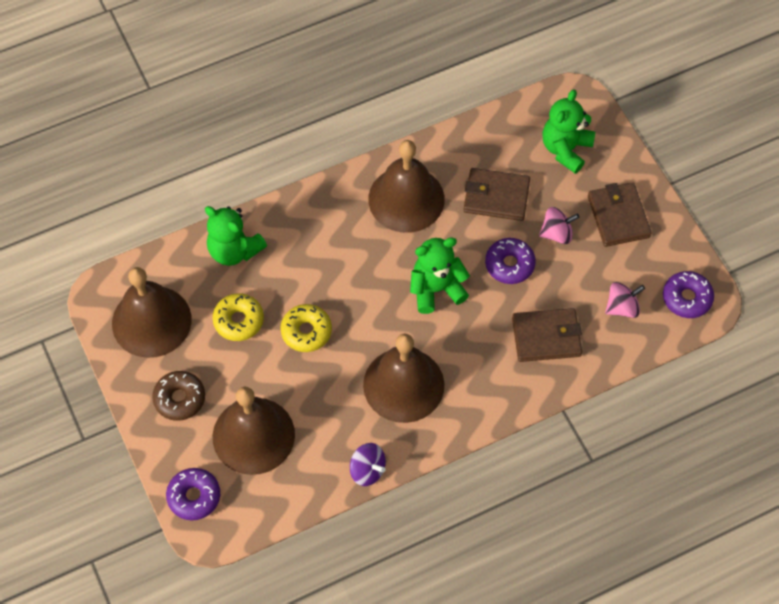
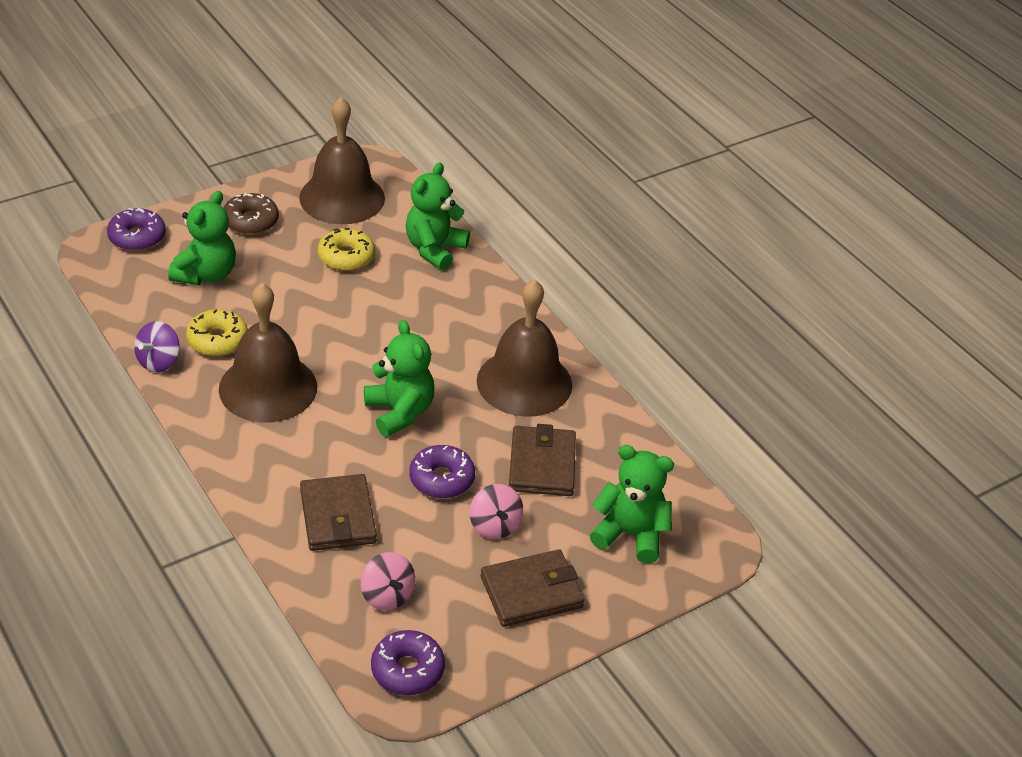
camera: 80 degrees right, 20 degrees down
brown bell [213,387,295,475] -> green teddy bear [168,191,236,285]
yellow donut [280,304,332,352] -> yellow donut moved to [186,309,248,356]

